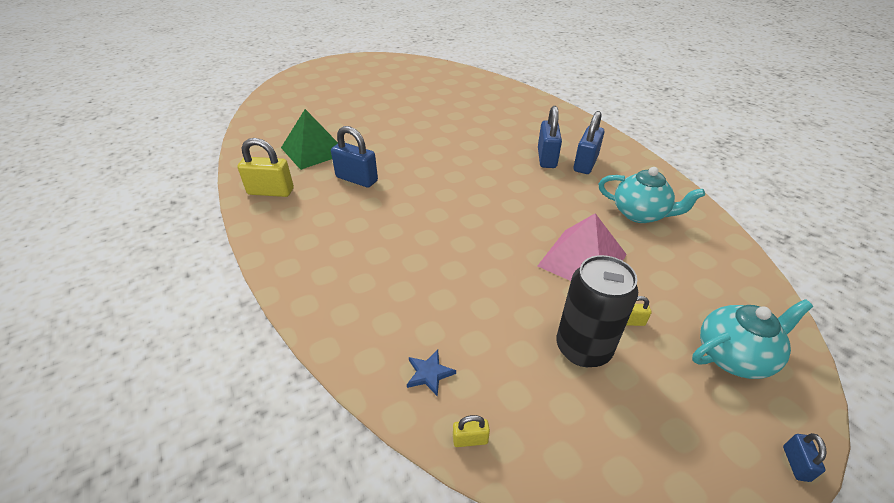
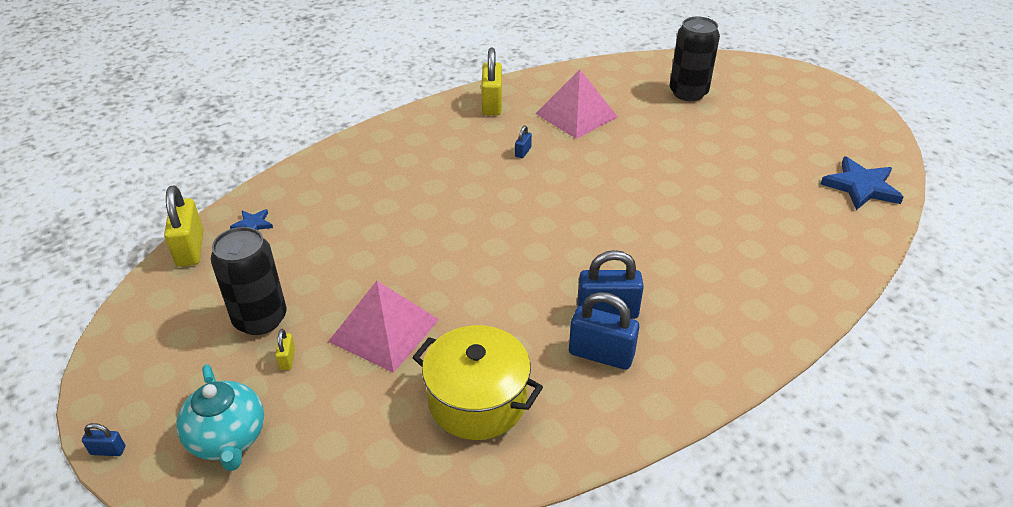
camera: 85 degrees right, 0 degrees up
green pyramid [281,109,338,170] -> pink pyramid [535,70,618,139]
blue padlock [331,126,378,188] -> blue padlock [515,125,532,158], size x0.47
yellow padlock [453,415,490,447] -> yellow padlock [164,185,204,267], size x2.14
turquoise teapot [599,167,705,223] -> yellow pot [412,325,543,440]
none -> black can [670,16,720,101]
none -> blue star [821,156,904,210]

